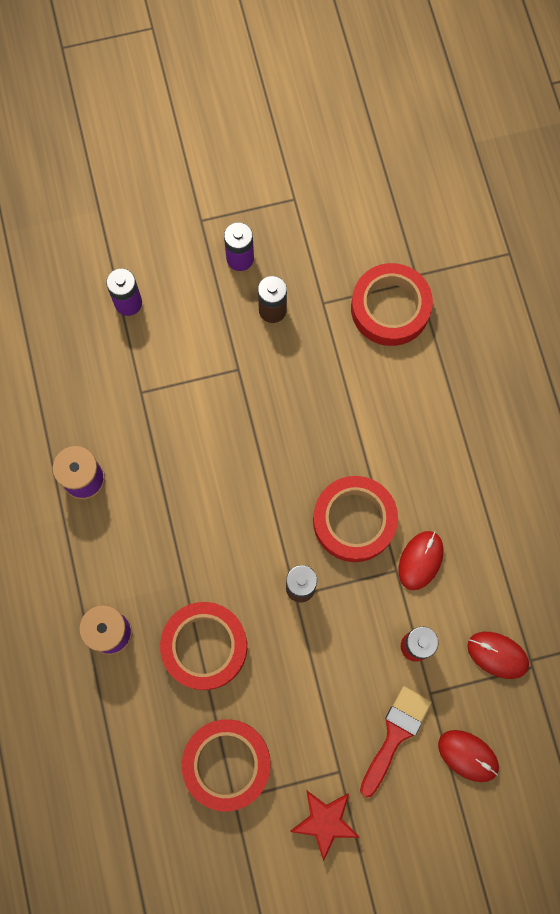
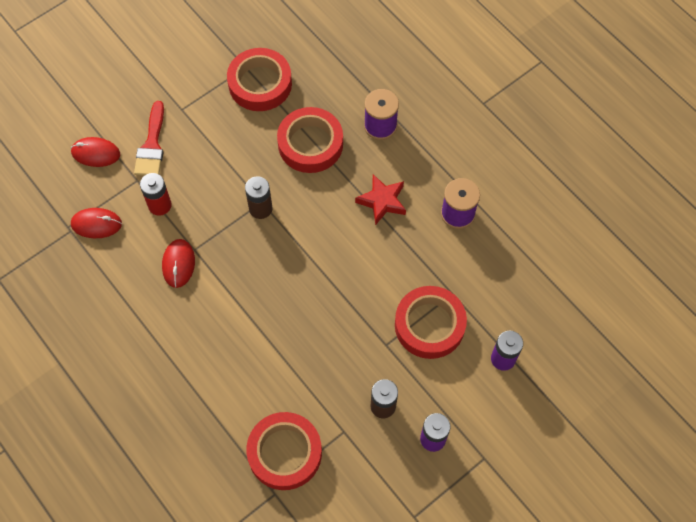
camera: 155 degrees right, 10 degrees down
red star [290,790,360,861] -> red star moved to [355,174,406,225]
red tape [313,476,398,562] -> red tape moved to [395,286,467,359]

